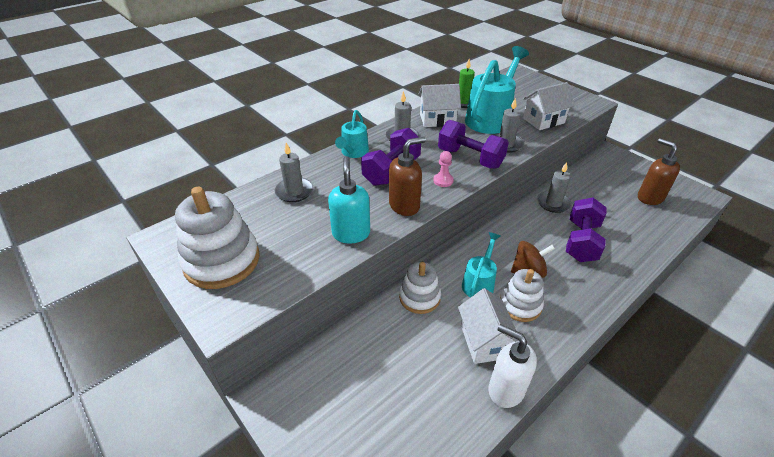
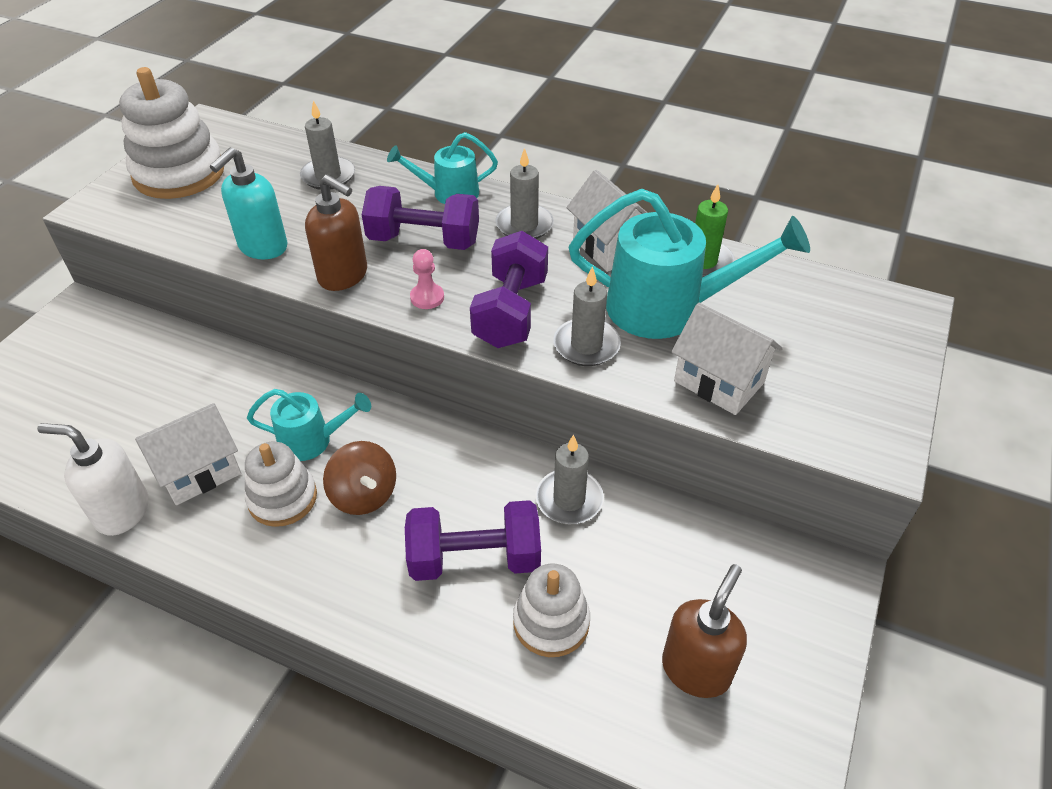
camera: 65 degrees right, 5 degrees up
turquoise soap dispenser [328,156,370,243] -> turquoise soap dispenser turned 150 degrees clockwise [210,147,287,259]
white stacking toy [399,262,441,314] -> white stacking toy moved to [513,563,590,657]
white soap dispenser [489,324,537,408] -> white soap dispenser turned 90 degrees counterclockwise [37,423,149,536]

